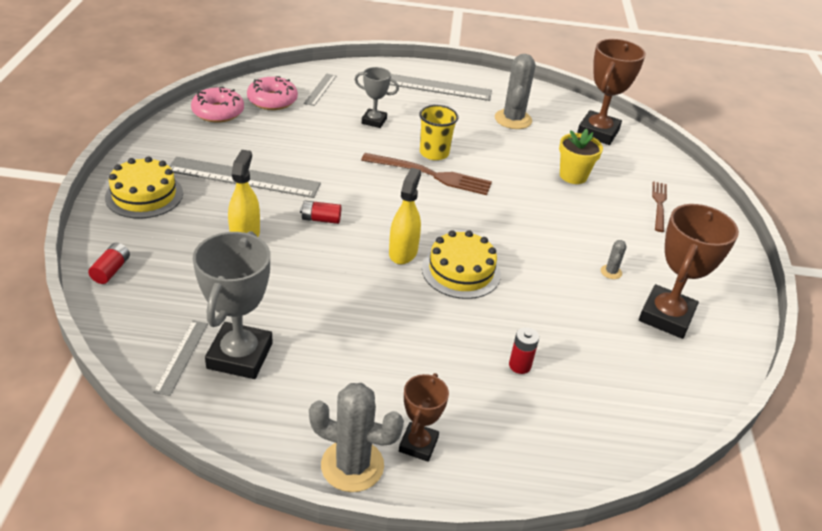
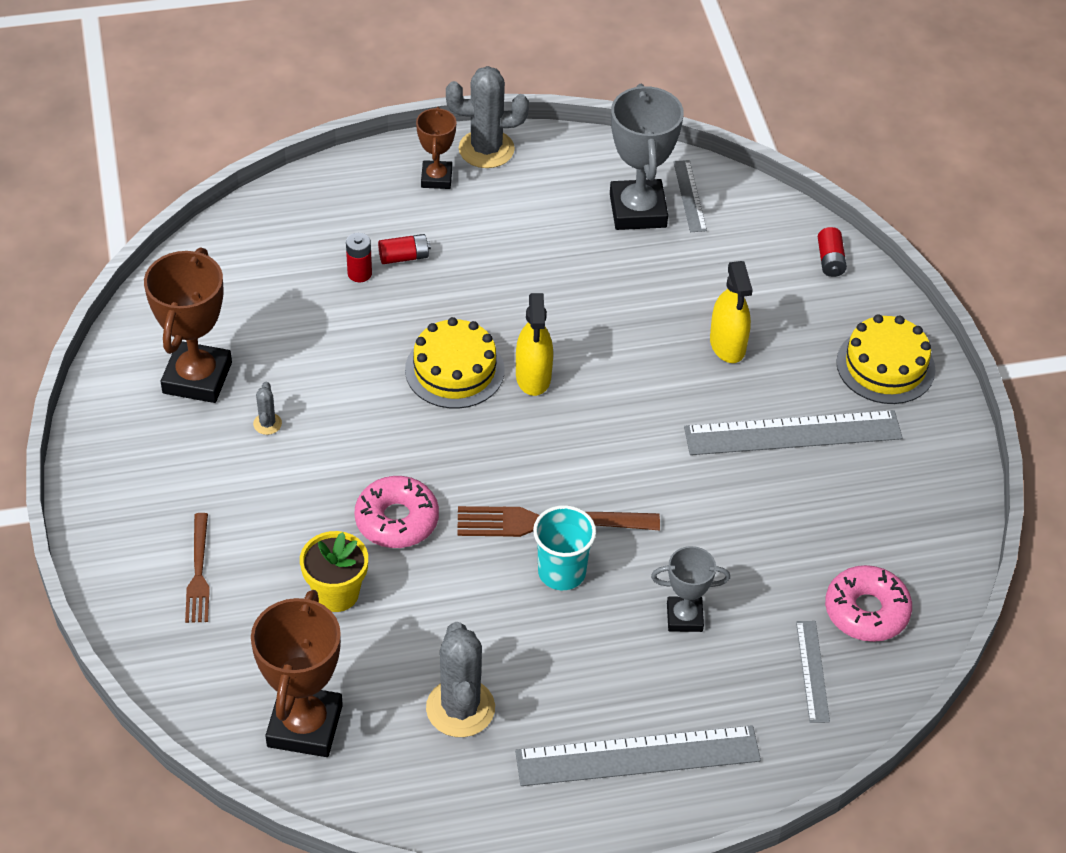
camera: 165 degrees right, 10 degrees up
pink donut [191,87,244,123] -> pink donut moved to [355,476,439,548]
red battery [300,201,341,224] -> red battery moved to [378,234,431,264]
yellow cup [419,105,459,160] -> turquoise cup [533,505,596,590]

